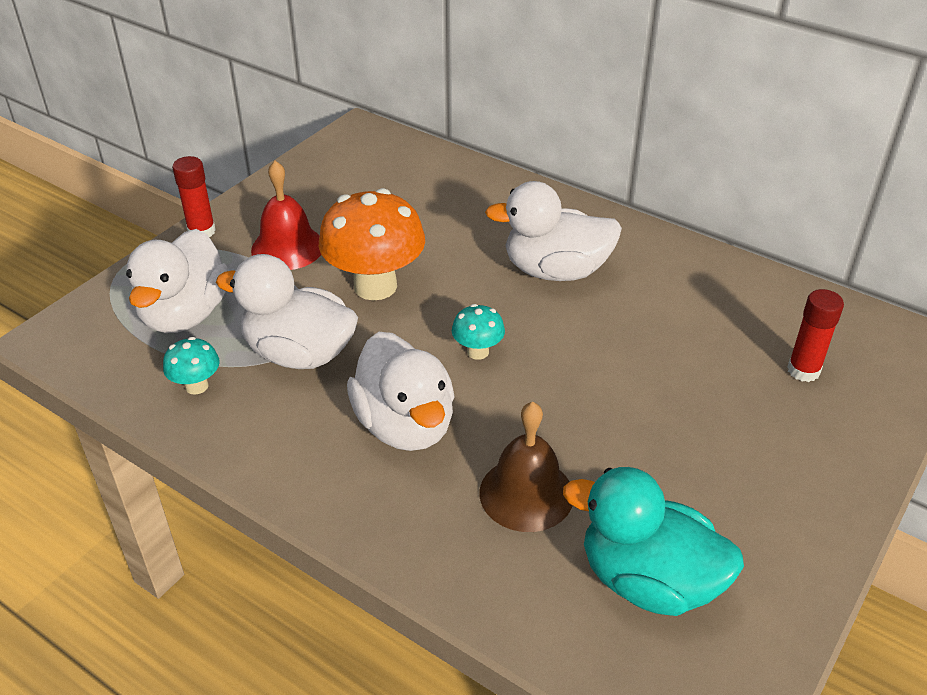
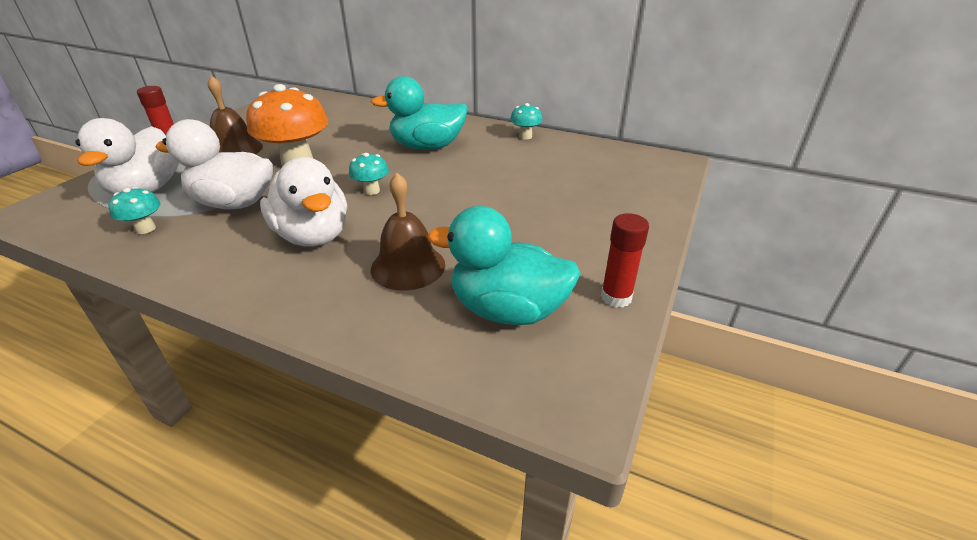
camera: 10 degrees left, 5 degrees down
red bell [251,161,321,270] -> brown bell [208,76,263,154]
white duck [485,181,622,281] -> turquoise duck [371,76,468,150]
red glue stick [787,289,844,382] -> red glue stick moved to [601,213,649,308]
none -> turquoise mushroom [510,103,543,139]

